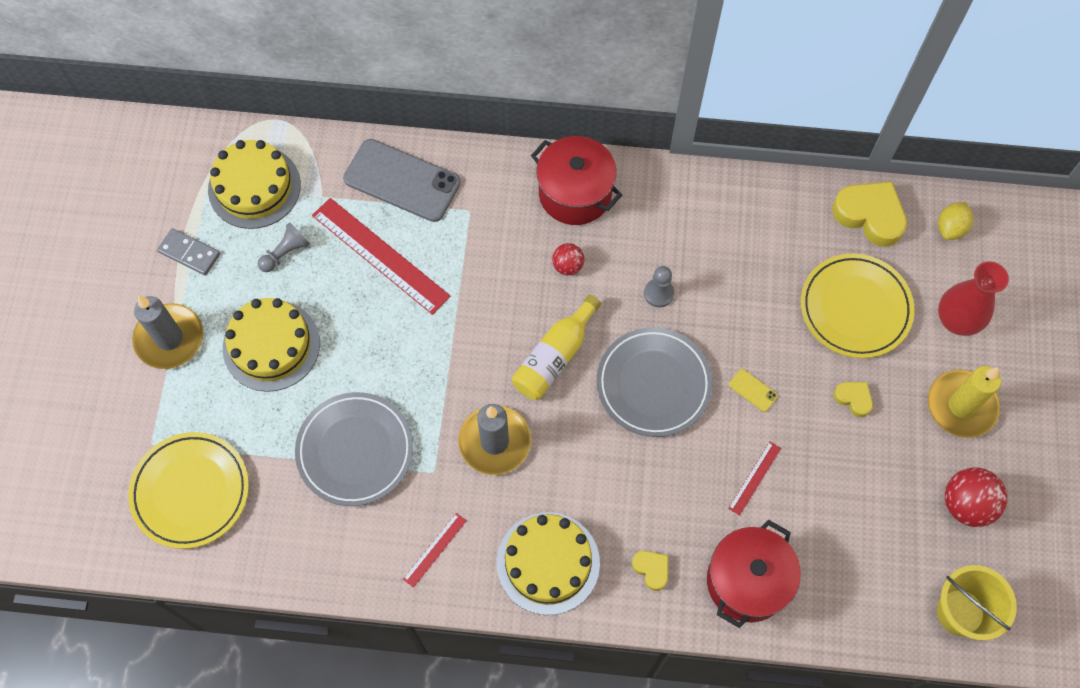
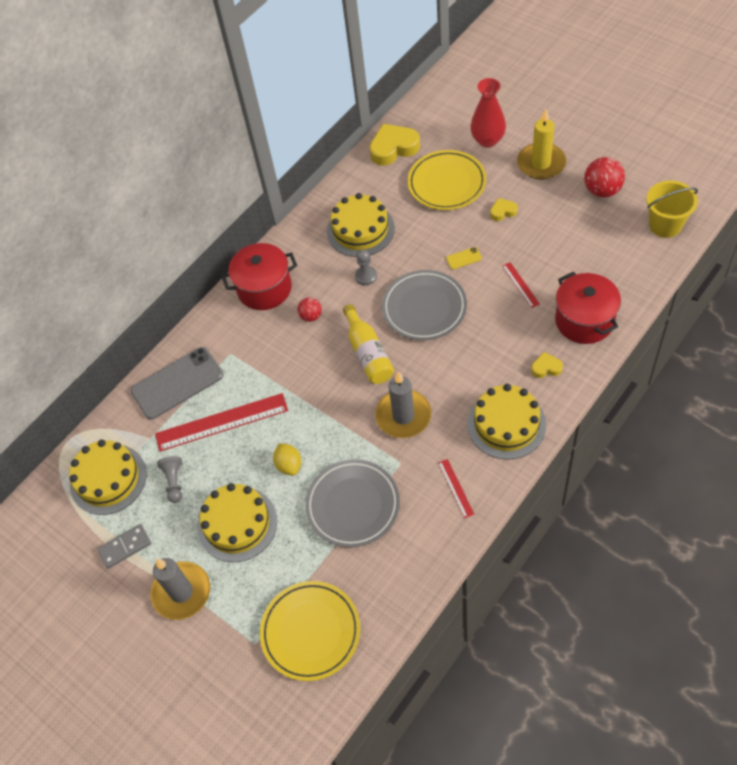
camera: 50 degrees left, 10 degrees down
yellow lemon [938,202,973,240] -> yellow lemon moved to [273,443,301,475]
none -> yellow cake [327,193,395,257]

